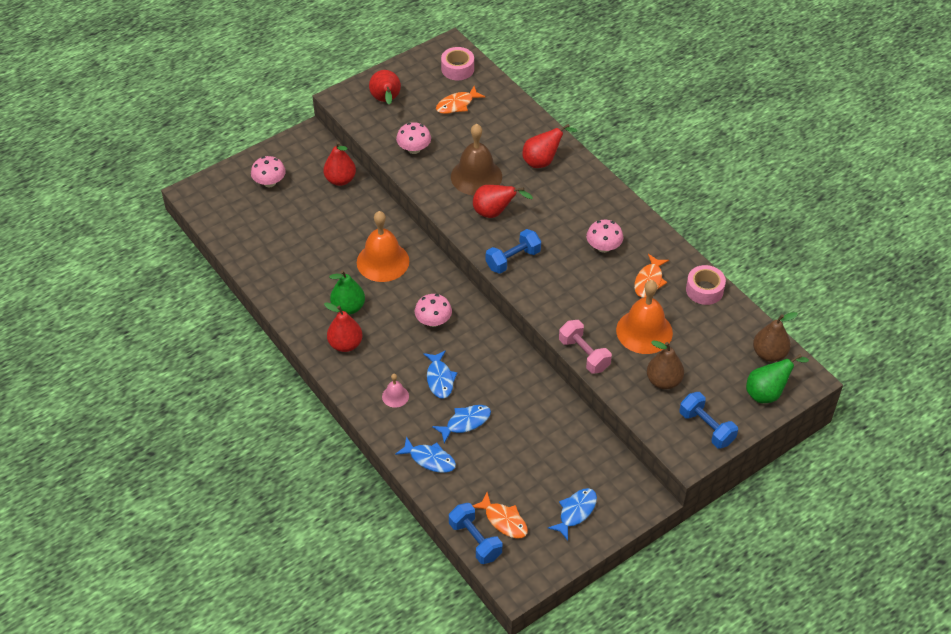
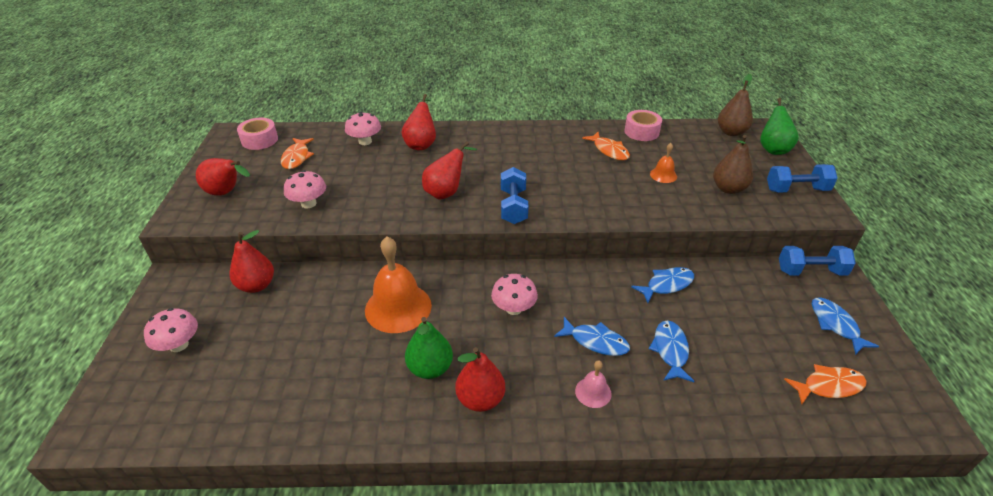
camera: 55 degrees left, 10 degrees down
blue fish [395,436,456,473] -> blue fish moved to [631,267,694,303]
blue dumbbell [449,503,503,564] -> blue dumbbell moved to [779,246,856,275]
brown bell [451,124,502,196] -> none
pink dumbbell [559,320,612,374] -> none
pink mushroom [586,220,623,253] -> pink mushroom moved to [345,112,381,145]
orange bell [616,280,673,354] -> orange bell [650,143,677,183], size x0.48

